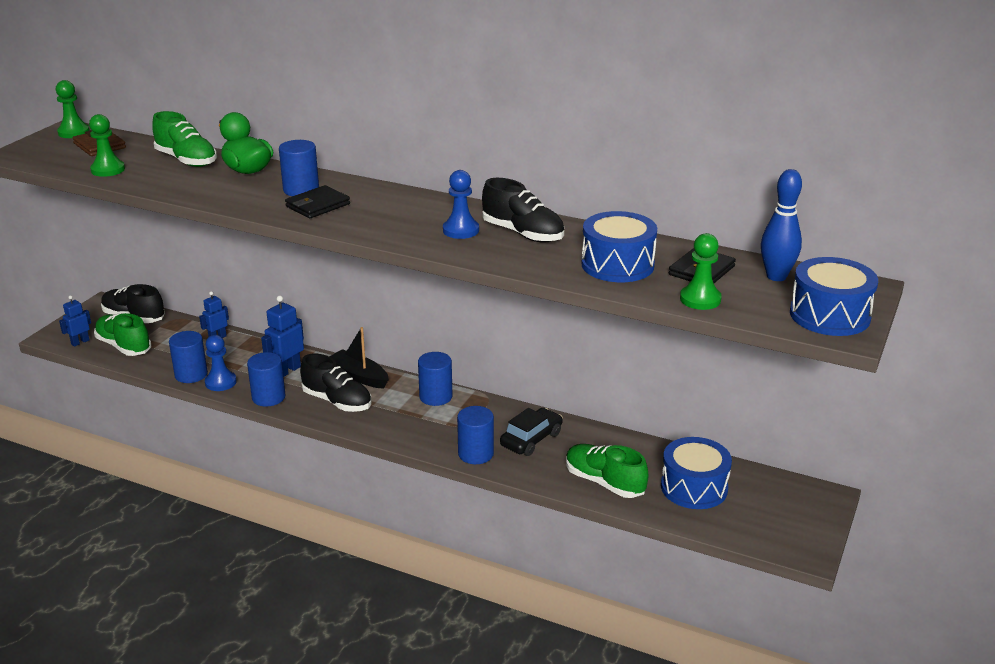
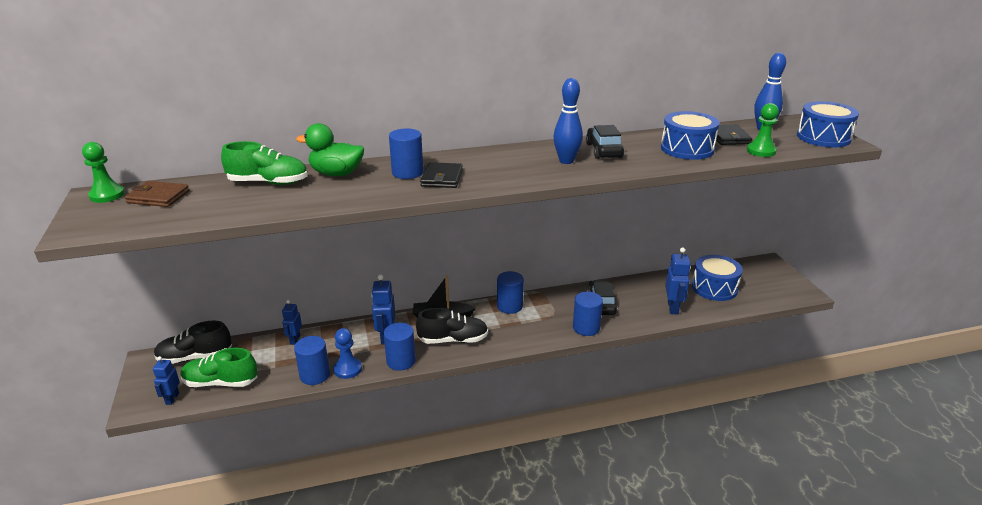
camera: 40 degrees left, 0 degrees up
green pawn [89,114,125,177] -> none
blue pawn [443,170,479,239] -> blue bowling pin [553,78,583,164]
black shoe [482,178,564,243] -> black car [586,125,624,159]
green shoe [566,444,649,498] -> blue robot [665,248,691,315]

